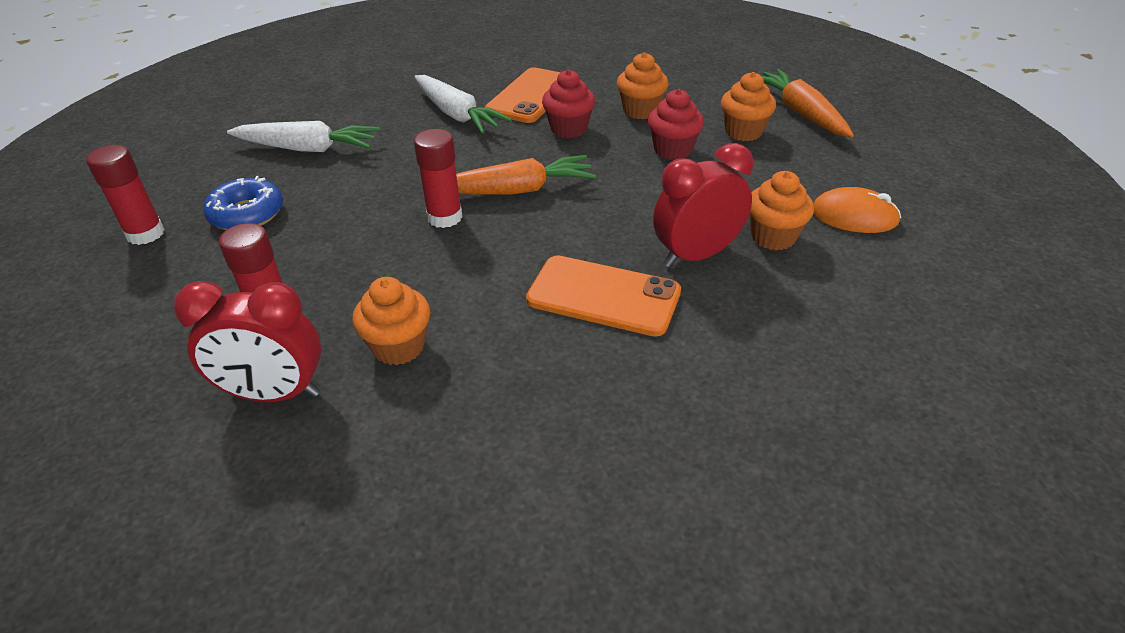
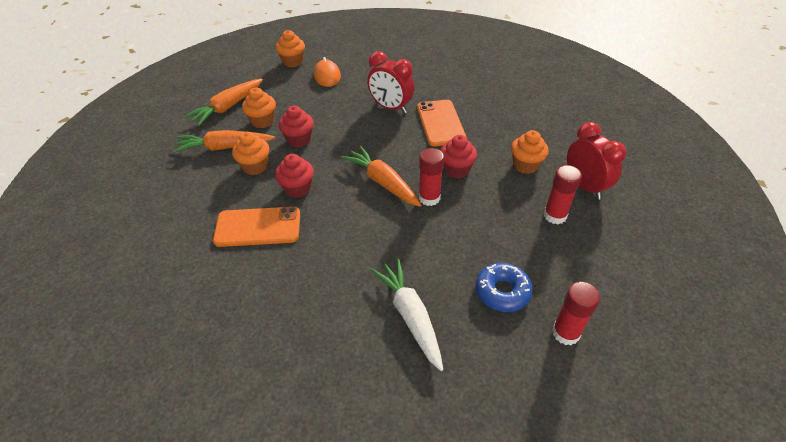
camera: 120 degrees left, 5 degrees up
white carrot [415,75,512,134] -> none
orange cupcake [749,171,814,250] -> orange cupcake moved to [276,30,305,67]
none -> orange carrot [173,130,275,153]
none -> red cupcake [440,135,477,179]

